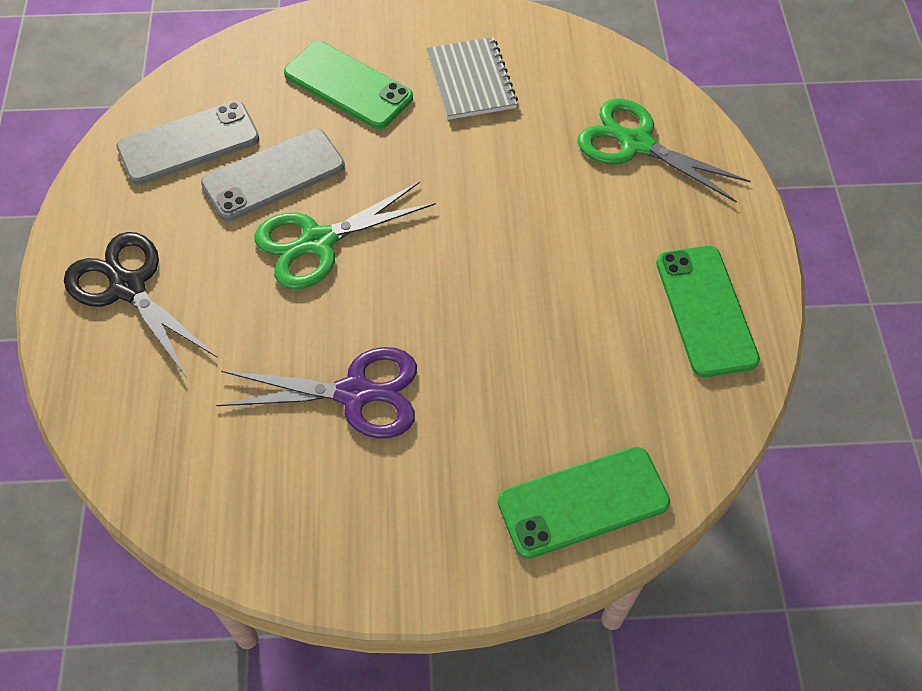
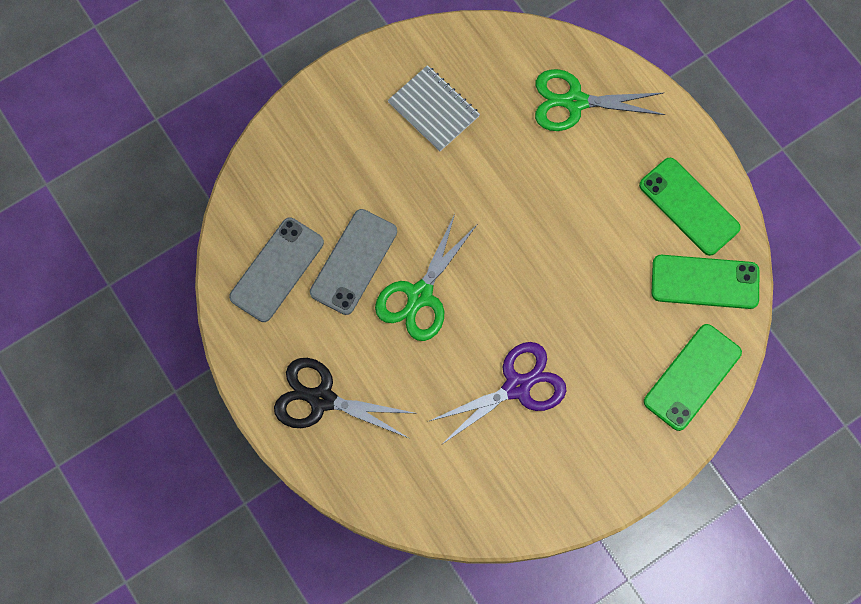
camera: 30 degrees left, 15 degrees up
green phone [284,41,413,129] -> green phone moved to [652,255,759,309]

